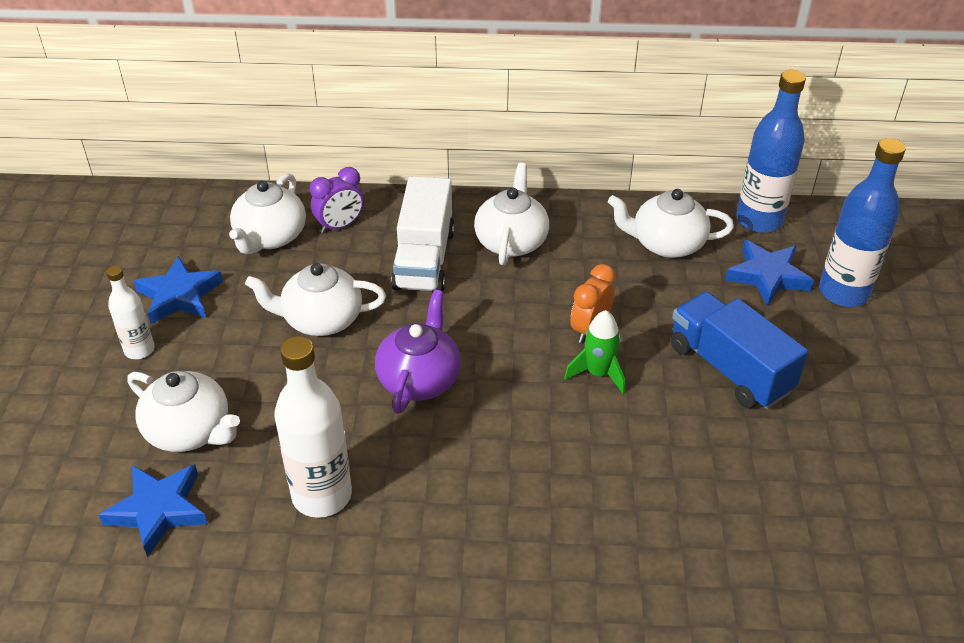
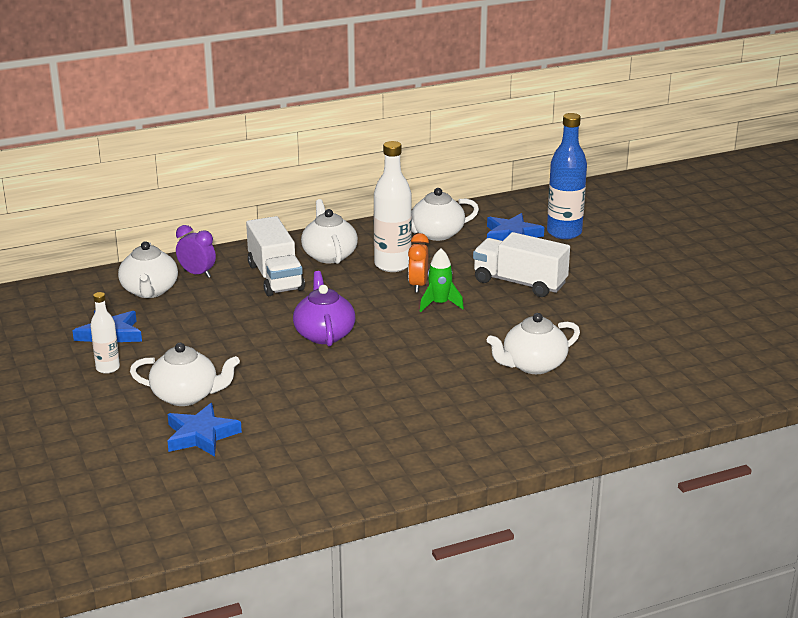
camera: 25 degrees left, 15 degrees down
white teapot [245,263,386,336] -> white teapot moved to [487,313,580,374]
white bottle [274,336,352,518] -> white bottle moved to [374,141,412,272]
purple clock [310,167,364,233] -> purple clock turned 90 degrees counterclockwise [176,225,216,278]
blue truck [670,292,808,409] -> white truck [473,232,570,297]
blue bottle [737,70,806,233] -> none

